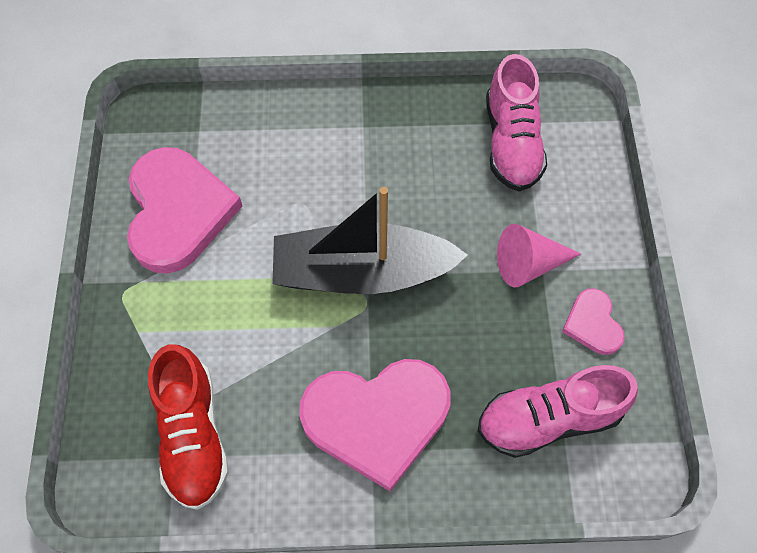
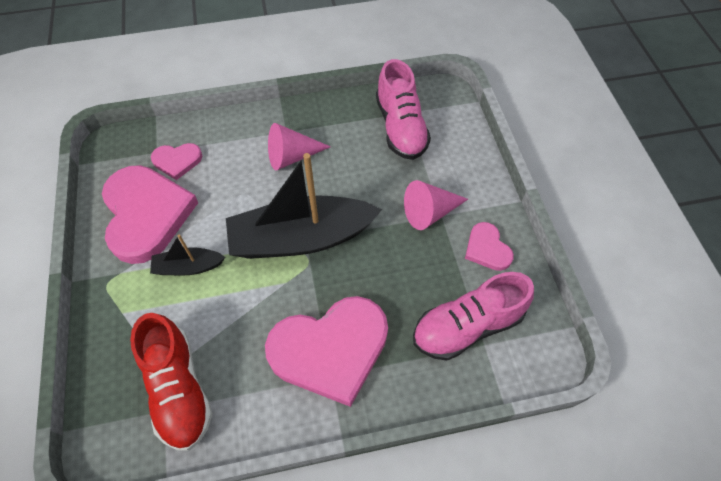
camera: 10 degrees left, 5 degrees down
none -> black boat [150,235,225,275]
none -> pink heart [151,143,202,180]
none -> pink cone [268,123,331,170]

